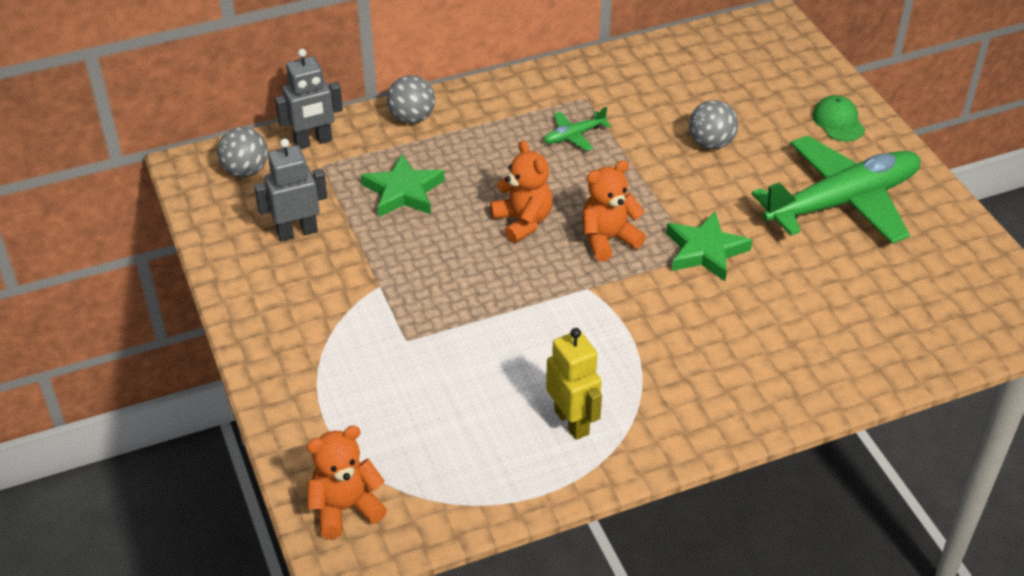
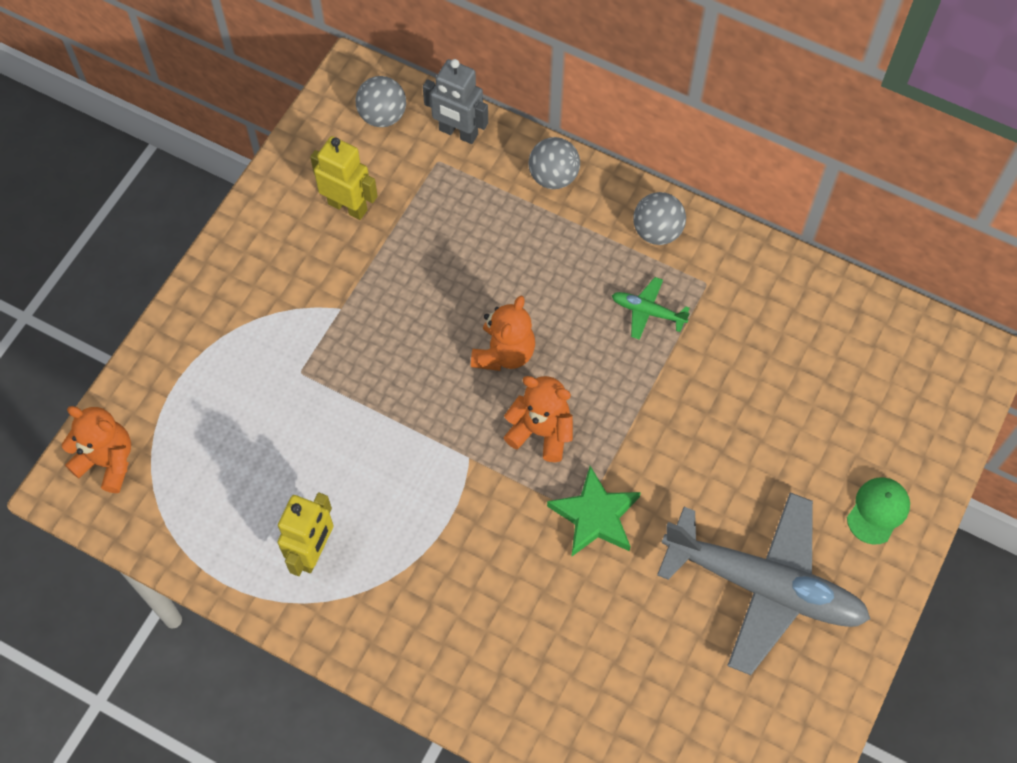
camera: 50 degrees right, 20 degrees up
grey robot [254,138,327,241] -> yellow robot [310,136,378,220]
green star [361,154,445,217] -> none
grey ball [689,100,738,149] -> grey ball moved to [633,192,686,245]
green plane [752,135,920,244] -> grey plane [657,492,870,675]

